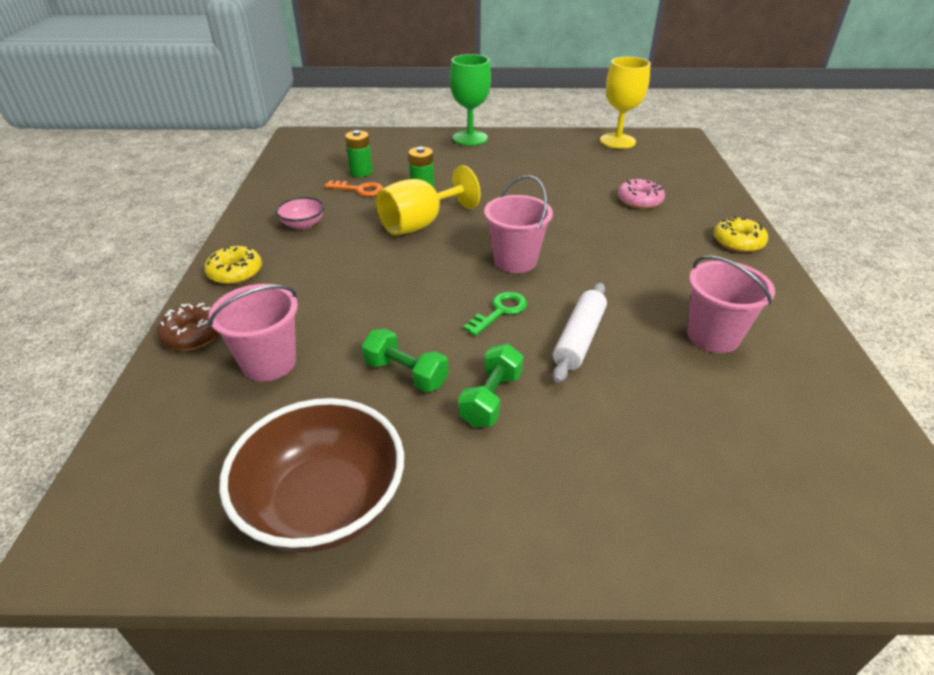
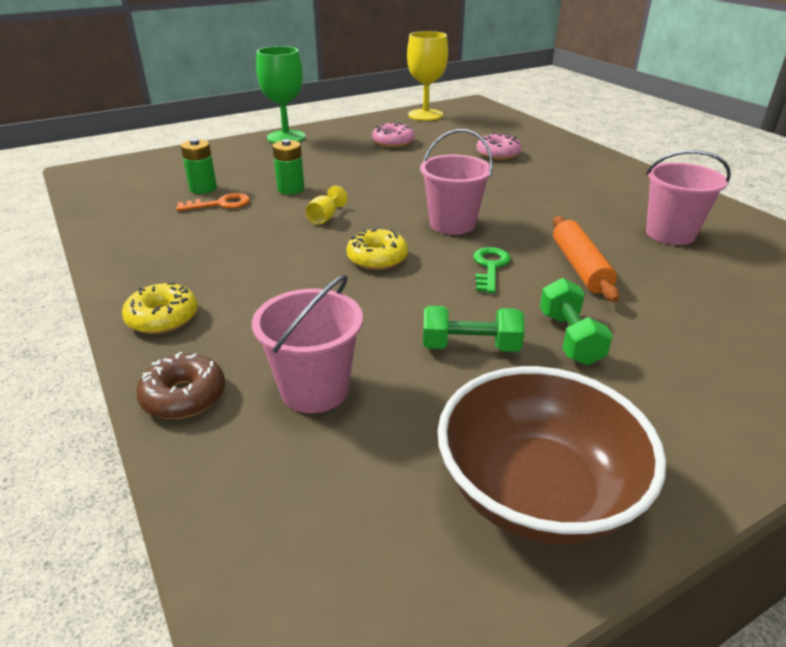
camera: 30 degrees left, 5 degrees down
pink bowl [276,197,324,229] -> none
yellow goblet [376,165,481,235] -> yellow goblet [306,186,348,225], size x0.45
white rolling pin [553,283,607,383] -> orange rolling pin [553,216,620,302]
yellow donut [714,216,768,252] -> yellow donut moved to [346,228,408,270]
none -> pink donut [372,122,415,148]

